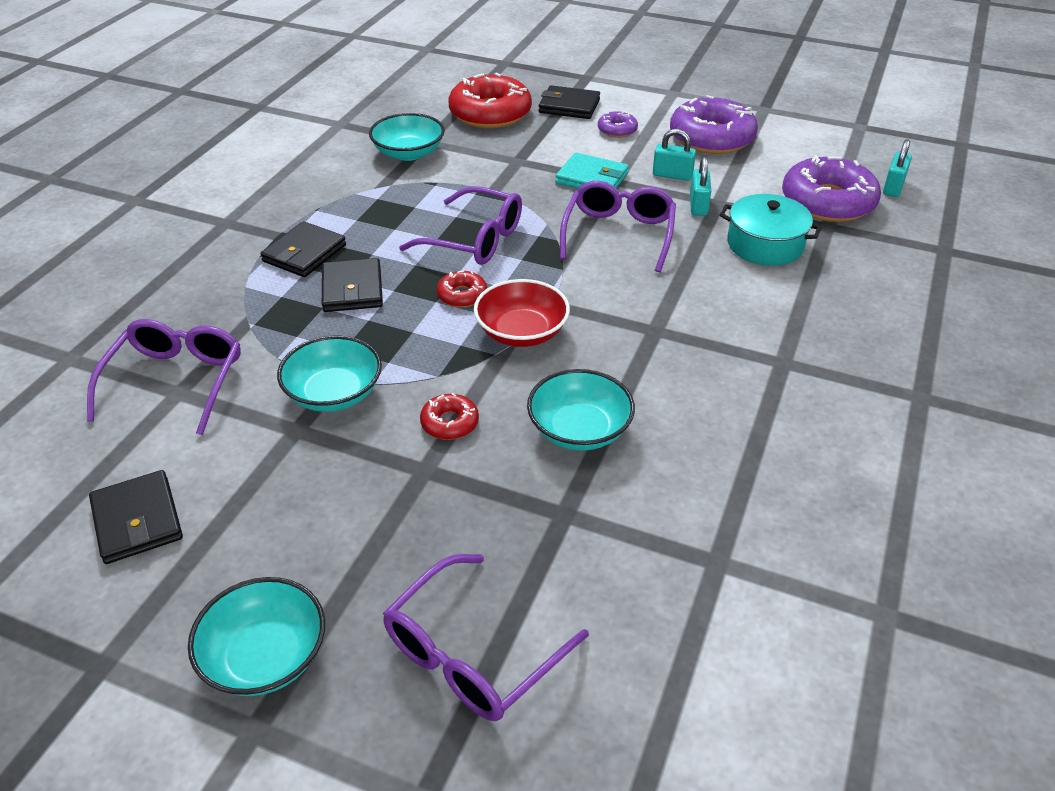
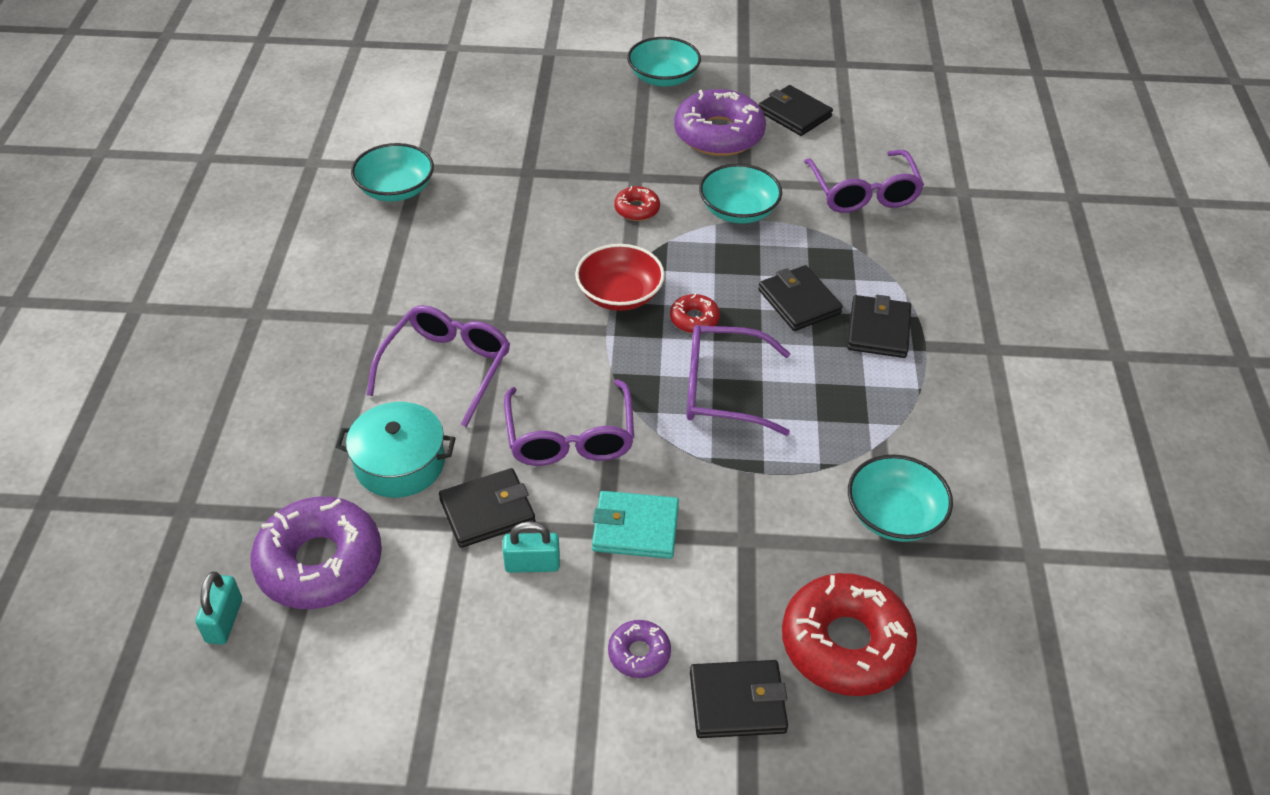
camera: 160 degrees right, 5 degrees up
purple glasses [383,554,589,721] -> purple glasses moved to [367,305,510,427]
turquoise bowl [527,369,635,451] -> turquoise bowl moved to [351,143,434,202]
purple donut [670,95,758,154] -> purple donut moved to [674,89,766,156]
turquoise padlock [690,157,711,216] -> black wallet [439,468,535,548]

